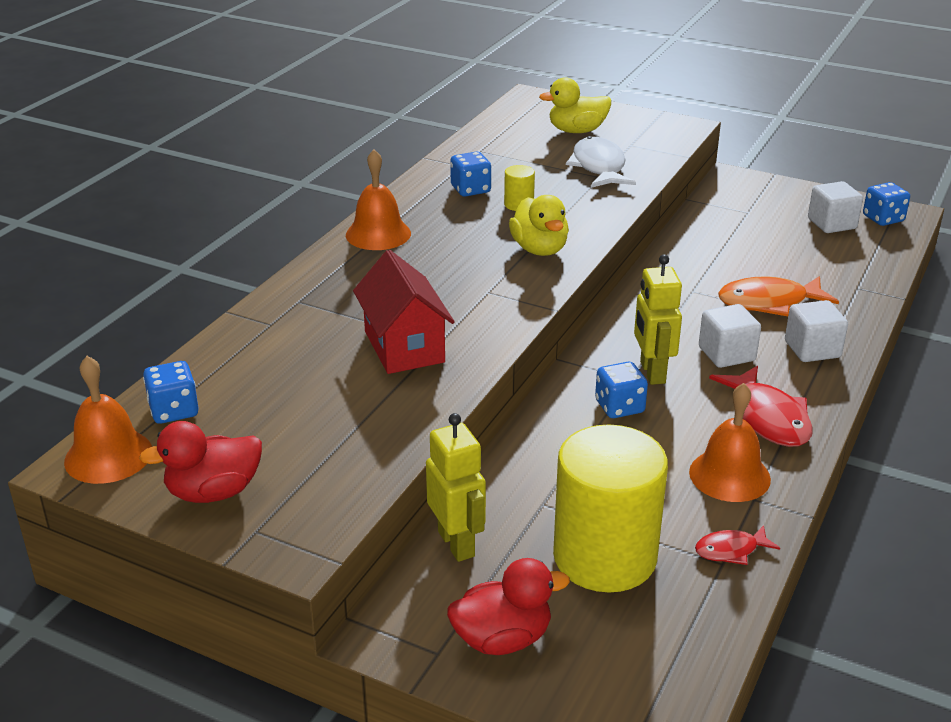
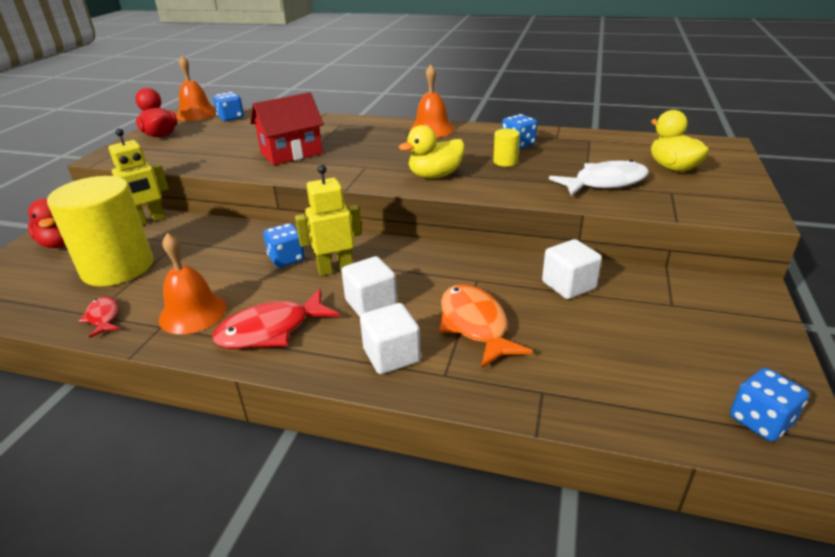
camera: 80 degrees right, 0 degrees up
white cube [808,181,863,233] -> white cube moved to [542,239,602,299]

